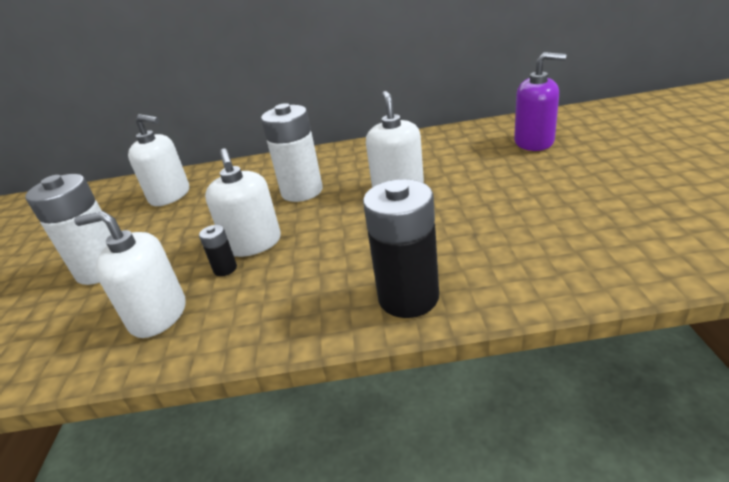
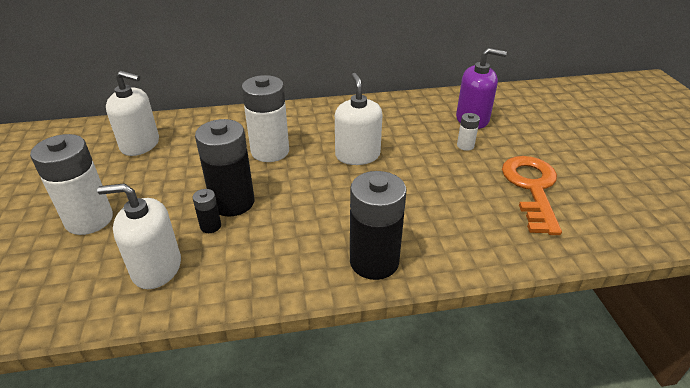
camera: 10 degrees left, 5 degrees up
white soap dispenser [205,148,281,257] -> black battery [195,119,254,217]
none -> white battery [457,113,480,151]
none -> orange key [502,156,562,235]

